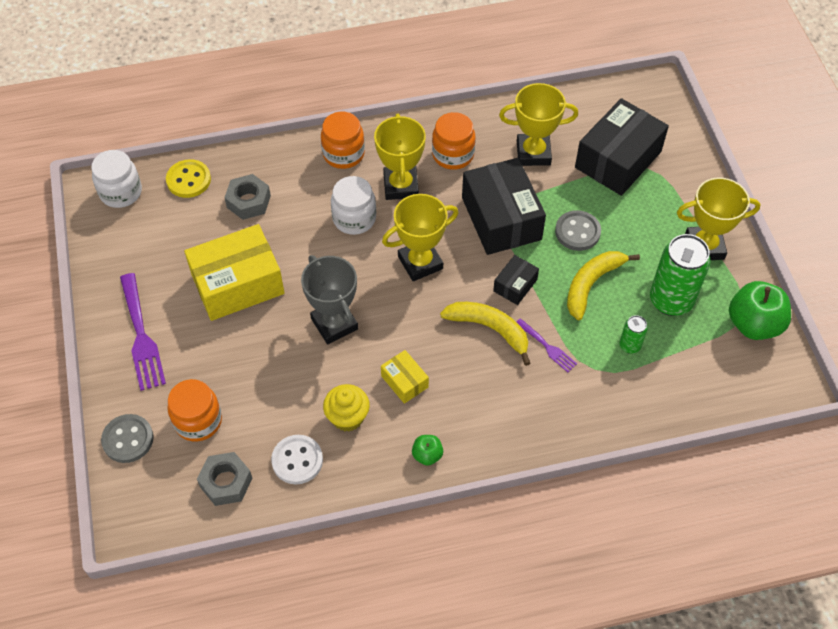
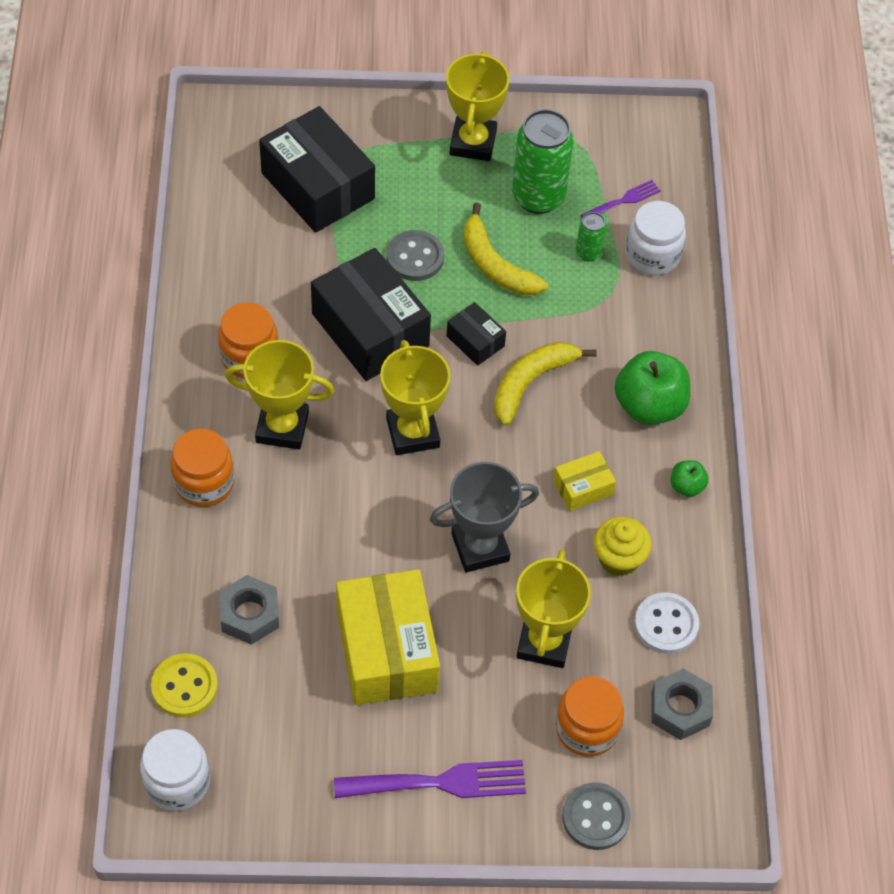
camera: 80 degrees left, 0 degrees up
white jar [331,176,376,235] -> white jar moved to [626,201,686,275]
black box [462,158,546,255] -> black box turned 60 degrees clockwise [311,248,431,381]
yellow trophy [499,83,578,166] -> yellow trophy moved to [516,550,591,668]
purple fork [516,318,577,372] -> purple fork moved to [581,180,661,218]
green apple [729,281,791,340] -> green apple moved to [614,351,690,425]

